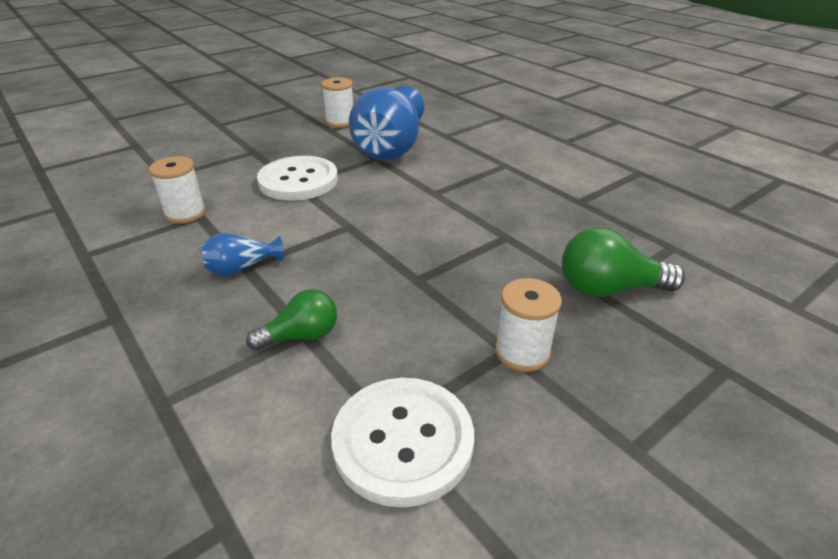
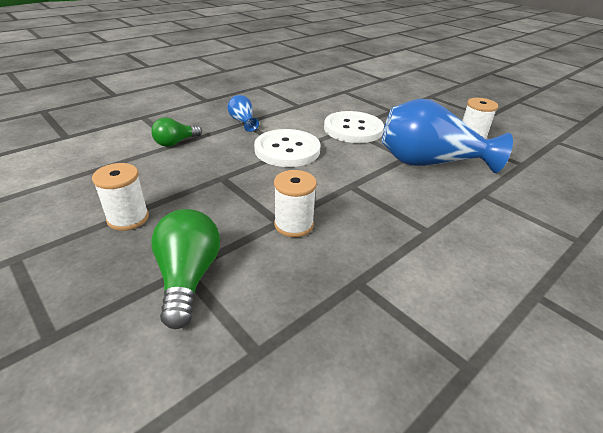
camera: 85 degrees right, 0 degrees up
white spool [149,156,206,224] -> white spool moved to [274,170,317,237]
green light bulb [246,289,337,350] -> green light bulb turned 75 degrees clockwise [151,117,202,147]
white button [331,378,474,507] -> white button moved to [254,129,320,167]

